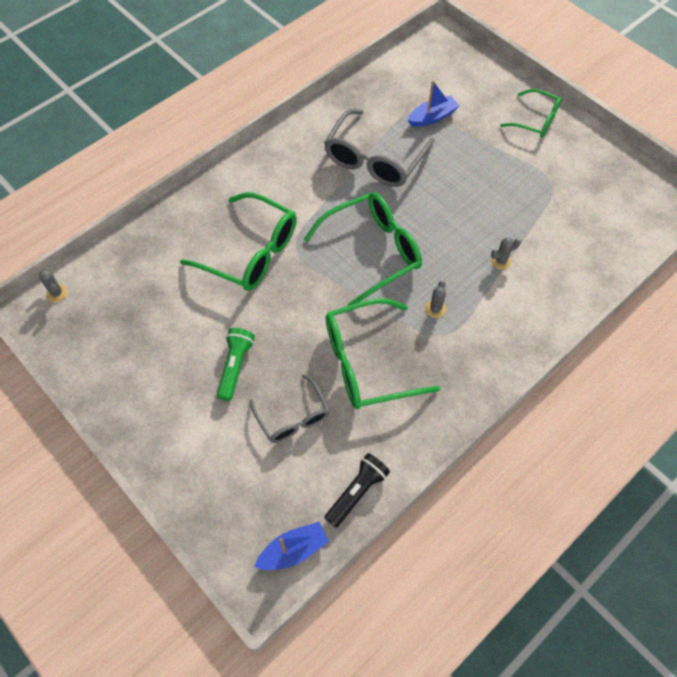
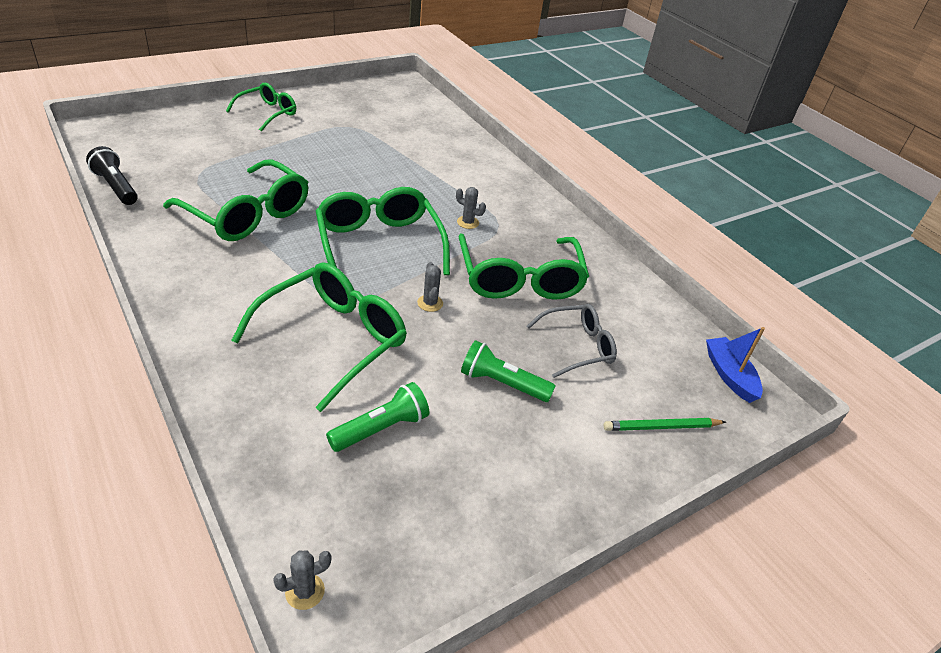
camera: 85 degrees left, 20 degrees down
grey glasses [324,109,435,187] -> green glasses [163,160,308,241]
black flashlight [324,453,390,528] -> black flashlight moved to [86,146,138,205]
blue boat [408,80,460,127] -> none
grey cactus [491,237,521,270] -> grey cactus moved to [417,262,443,312]
none -> green flashlight [326,382,429,452]
none -> green pencil [604,418,726,431]

